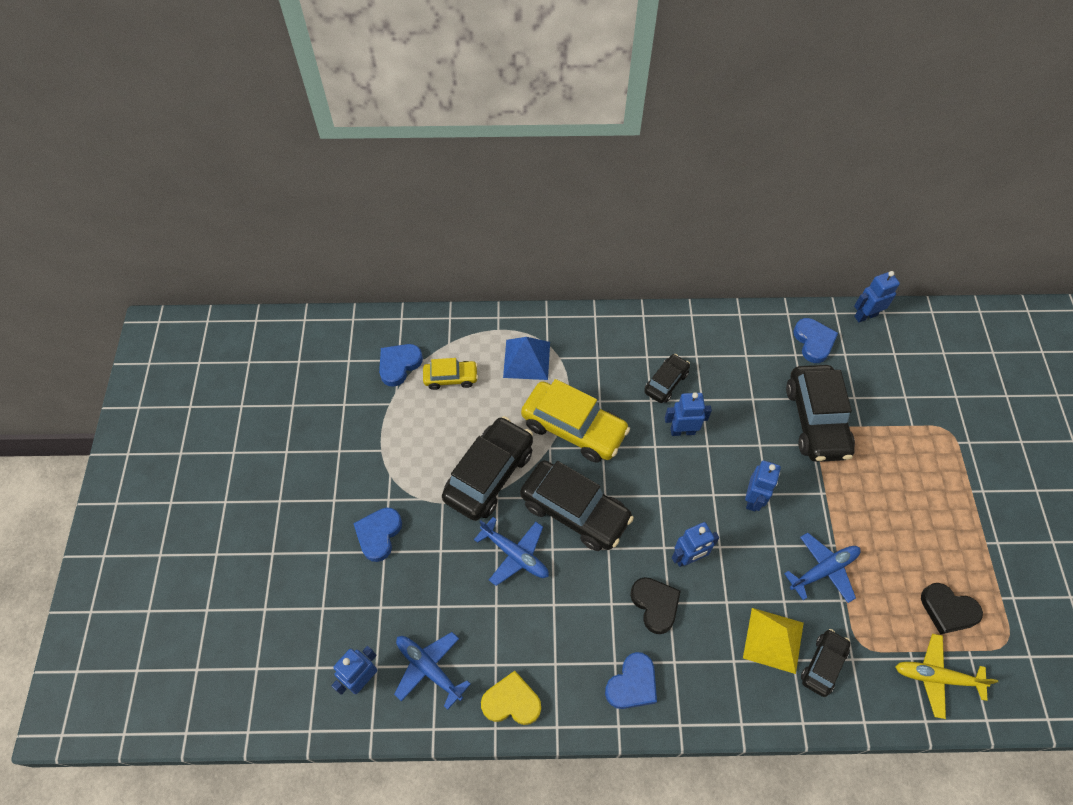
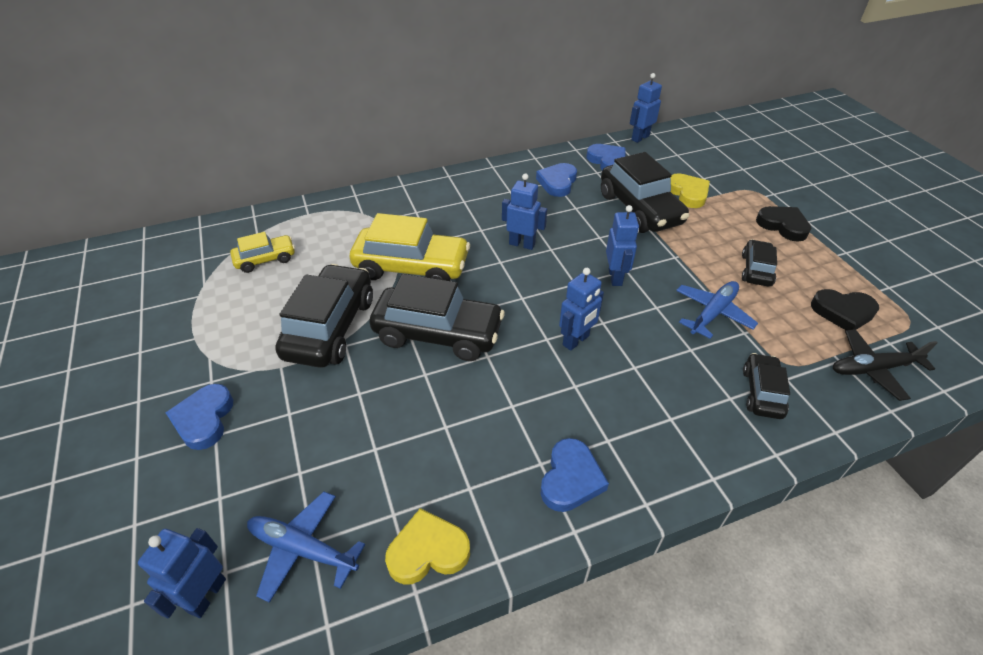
camera: 20 degrees left, 15 degrees down
blue heart [379,344,423,387] -> blue heart moved to [536,163,577,197]
blue plane [474,517,549,586] -> none
blue pyramid [503,337,550,380] -> none
black heart [630,577,681,634] -> black heart moved to [756,206,811,242]
black car [645,354,690,403] -> black car moved to [742,239,777,286]
blue robot [665,392,712,436] -> blue robot turned 45 degrees clockwise [502,173,547,250]
yellow pyramid [743,608,804,674] -> none
yellow plane [895,634,998,719] -> black plane [833,329,937,401]
none -> yellow heart [670,173,710,208]

